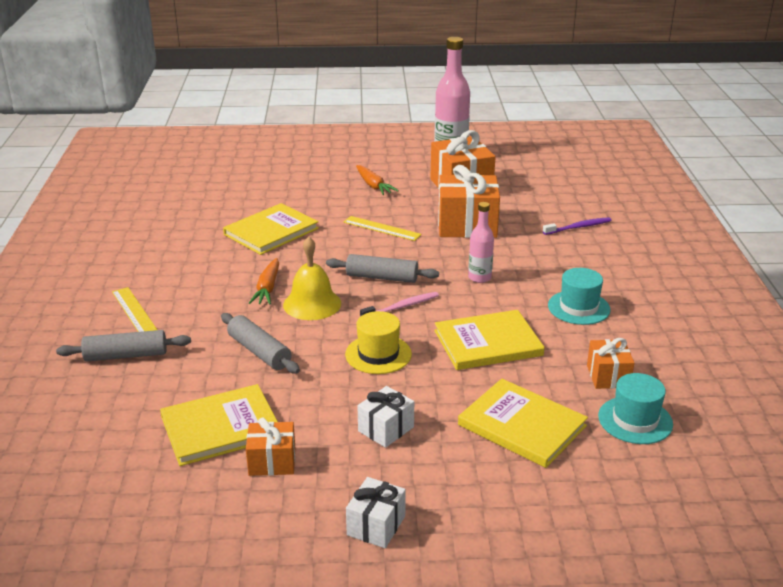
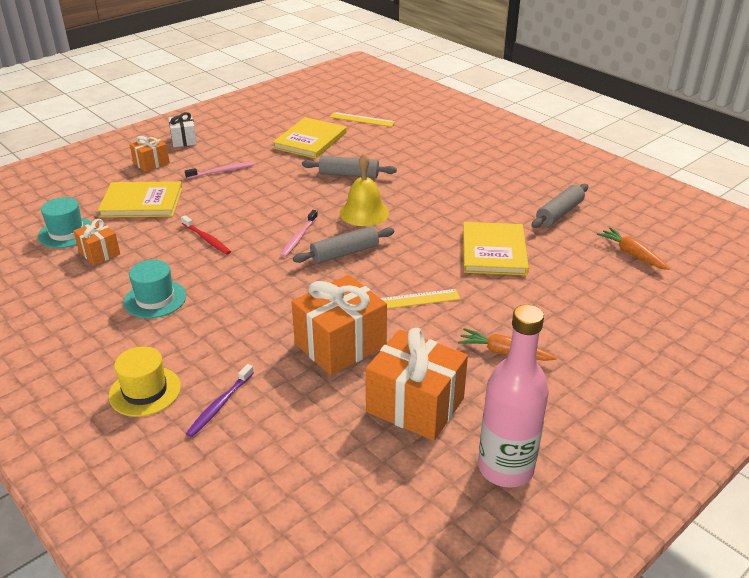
camera: 140 degrees right, 5 degrees up
grey rolling pin [56,330,191,361] -> grey rolling pin moved to [531,184,588,228]
yellow ruler [112,287,157,332] -> yellow ruler moved to [330,112,395,127]
orange gift [246,418,295,476] -> orange gift moved to [130,136,170,172]
orange carrot [249,258,279,305] -> orange carrot moved to [597,227,670,270]
yellow hat [345,311,412,374] -> yellow hat moved to [109,346,181,417]
white gift [358,386,414,448] -> pink toothbrush [185,162,254,179]
yellow book [434,310,545,370] -> red toothbrush [181,215,231,255]
pink bottle [468,202,494,283] -> none

